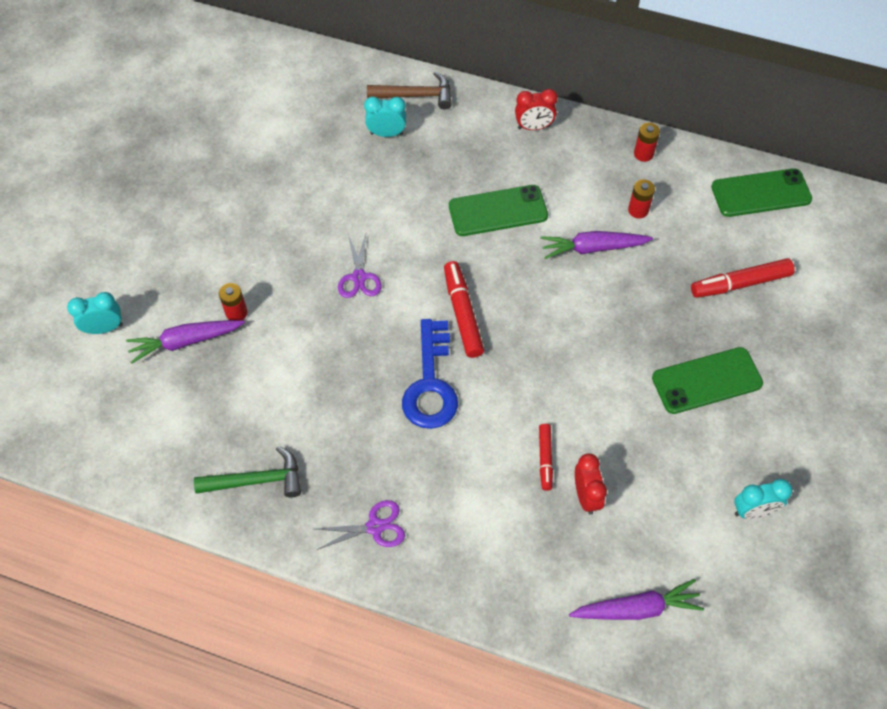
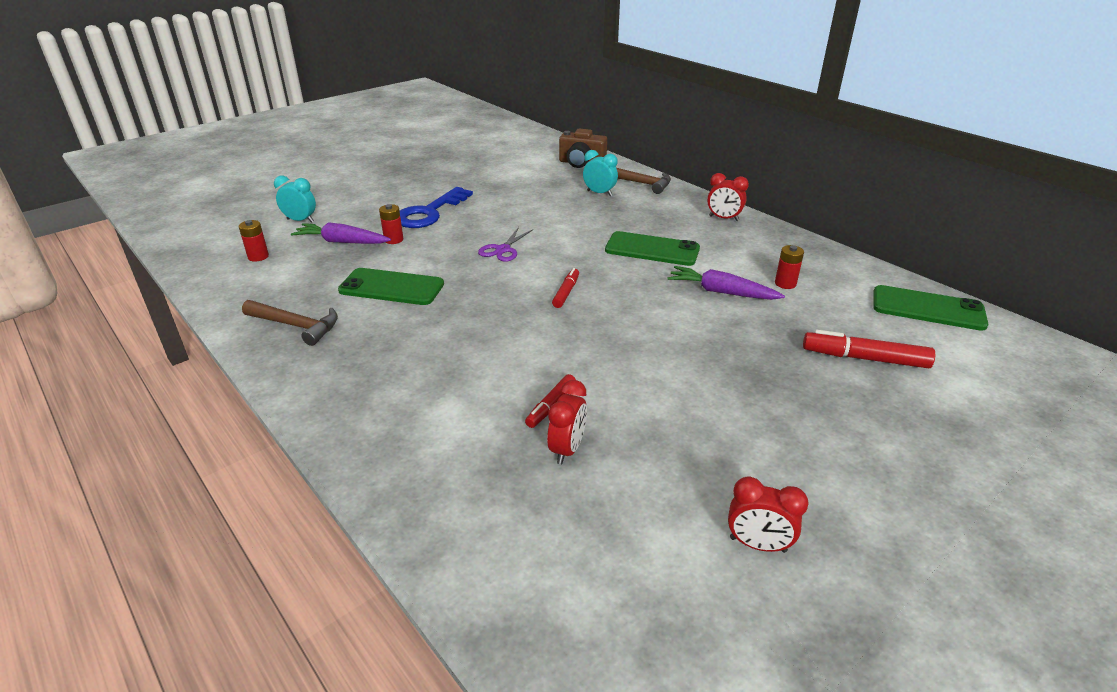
camera: 30 degrees right, 25 degrees down
green hammer [194,446,301,497] -> brown hammer [242,300,338,346]
purple scissors [316,500,405,550] -> none
blue key [402,319,458,429] -> blue key moved to [400,187,473,228]
red marker [444,261,484,358] -> red marker [552,268,579,308], size x0.60
purple carrot [569,579,704,620] -> none
red battery [634,123,660,162] -> red battery moved to [239,220,269,262]
green phone [652,347,763,414] -> green phone moved to [338,268,444,305]
turquoise clock [734,479,792,519] -> red clock [728,476,809,553]
none -> brown camera [559,128,607,168]

